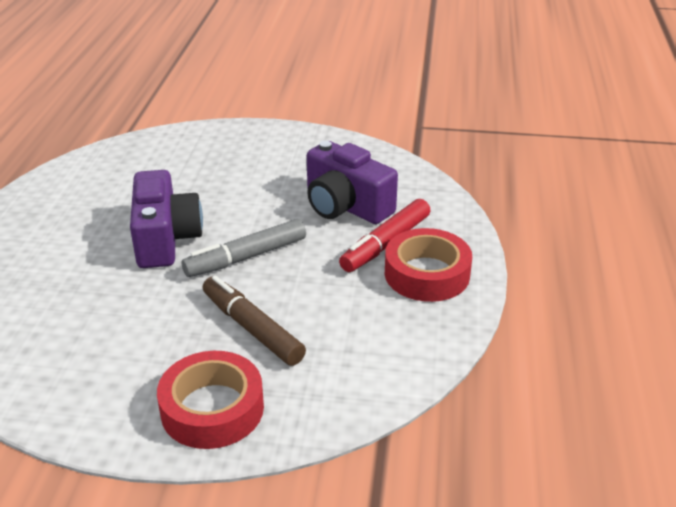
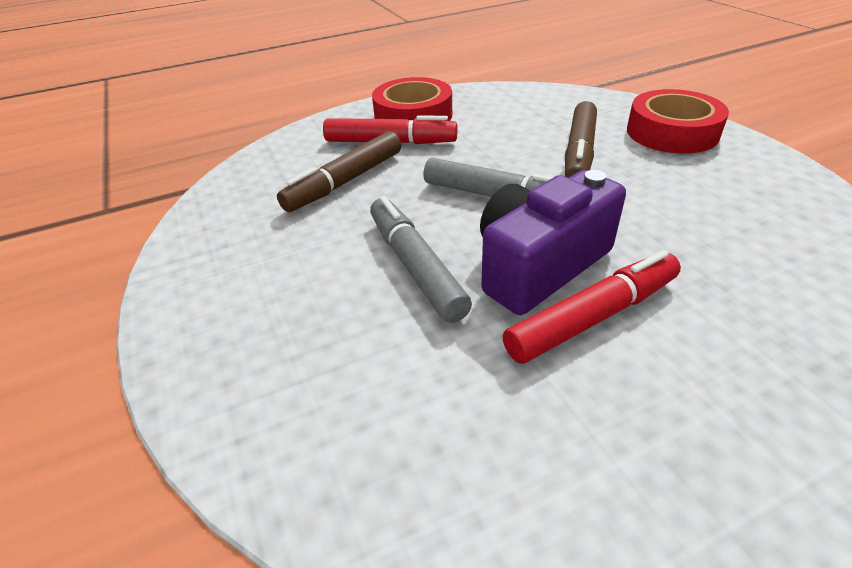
camera: 120 degrees left, 5 degrees up
purple camera [307,141,398,224] -> brown marker [277,131,401,212]
none -> grey marker [370,196,472,323]
none -> red marker [503,250,681,364]

